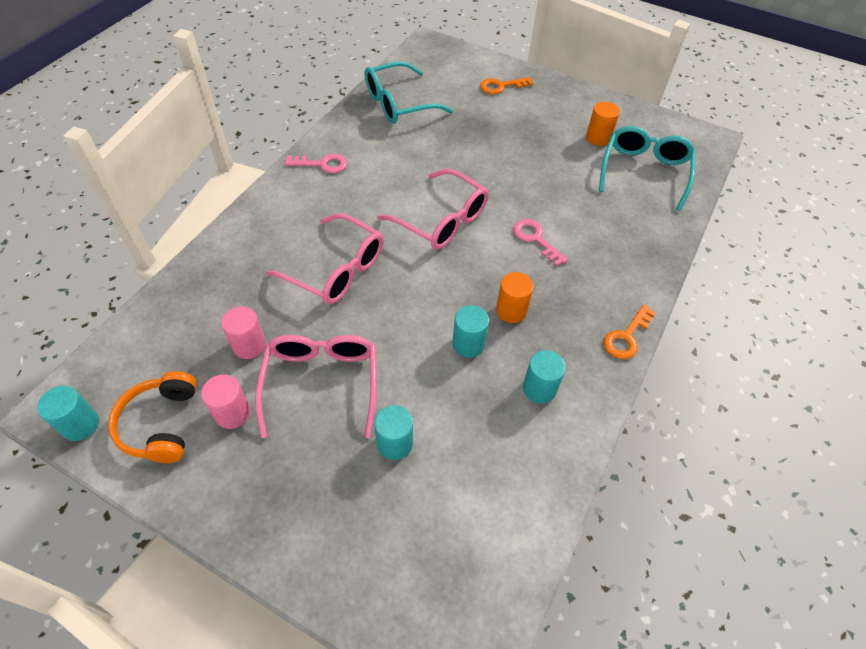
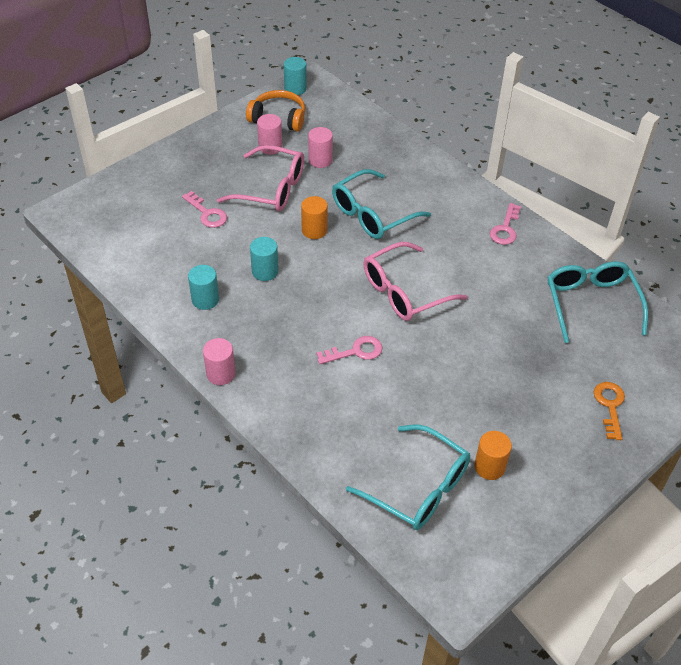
camera: 110 degrees right, 5 degrees down
pink glasses [265,213,384,304] -> turquoise glasses [332,169,431,239]
turquoise cylinder [374,405,413,460] -> pink key [182,191,227,228]
orange cylinder [496,272,534,323] -> orange cylinder moved to [301,196,328,239]
orange key [604,305,656,359] -> pink cylinder [203,338,236,385]

